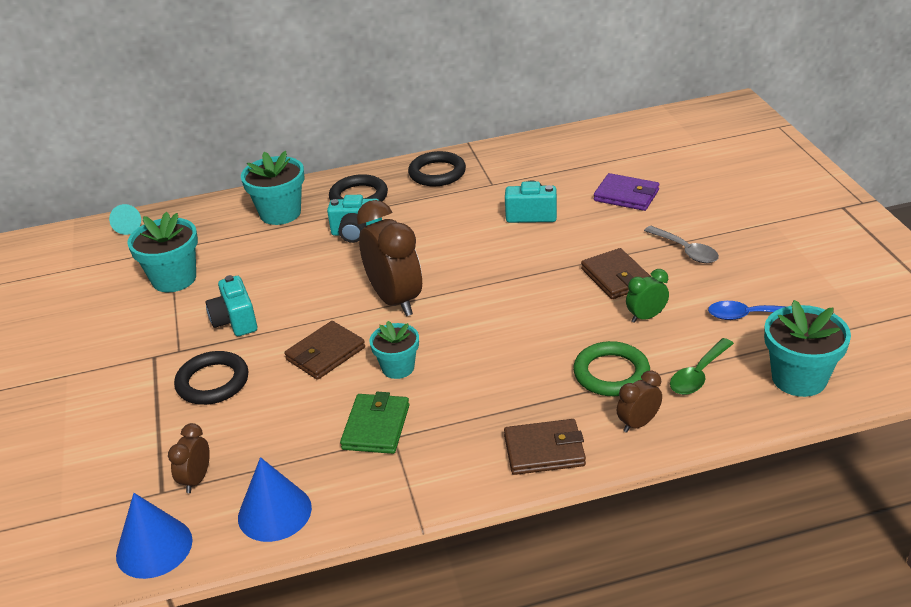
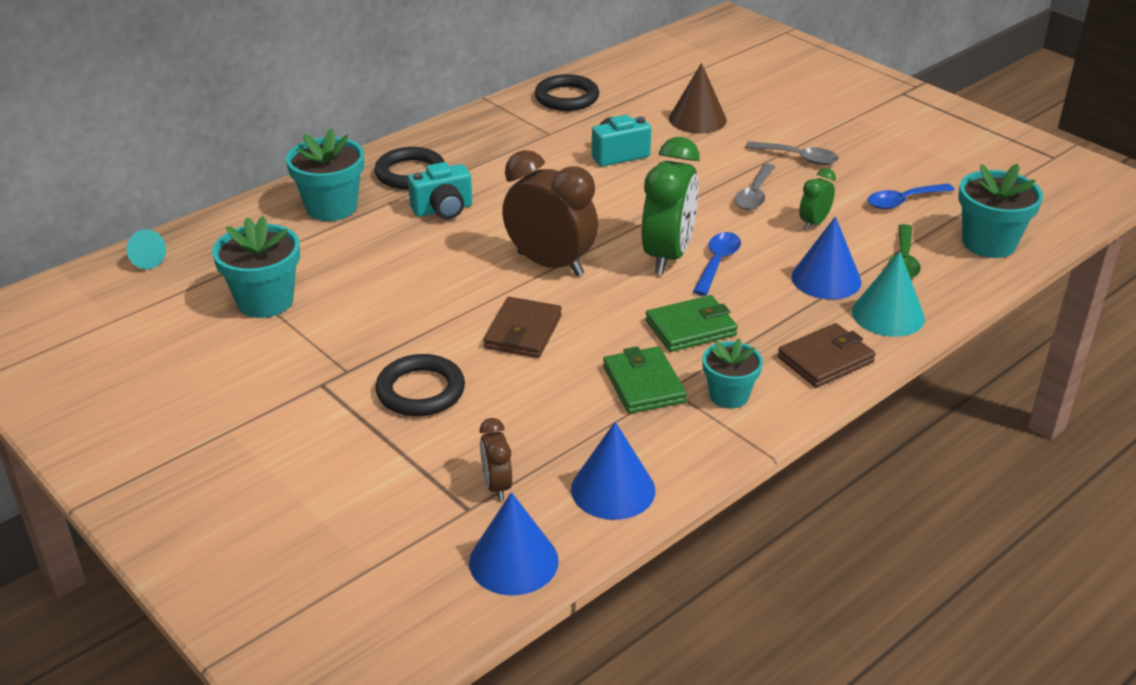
camera: 30 degrees left, 0 degrees up
turquoise camera [206,275,257,336] -> none
turquoise flower pot [369,321,419,379] -> turquoise flower pot moved to [702,338,763,409]
black ring [408,151,466,186] -> black ring moved to [535,74,599,111]
green ring [573,341,650,396] -> blue cone [791,216,862,299]
brown wallet [581,248,650,299] -> grey spoon [734,164,775,210]
purple wallet [594,173,659,211] -> brown cone [669,63,727,133]
brown clock [617,370,662,433] -> turquoise cone [852,251,925,337]
none -> green clock [642,137,700,274]
none -> green wallet [645,295,738,352]
none -> blue spoon [693,232,741,296]

